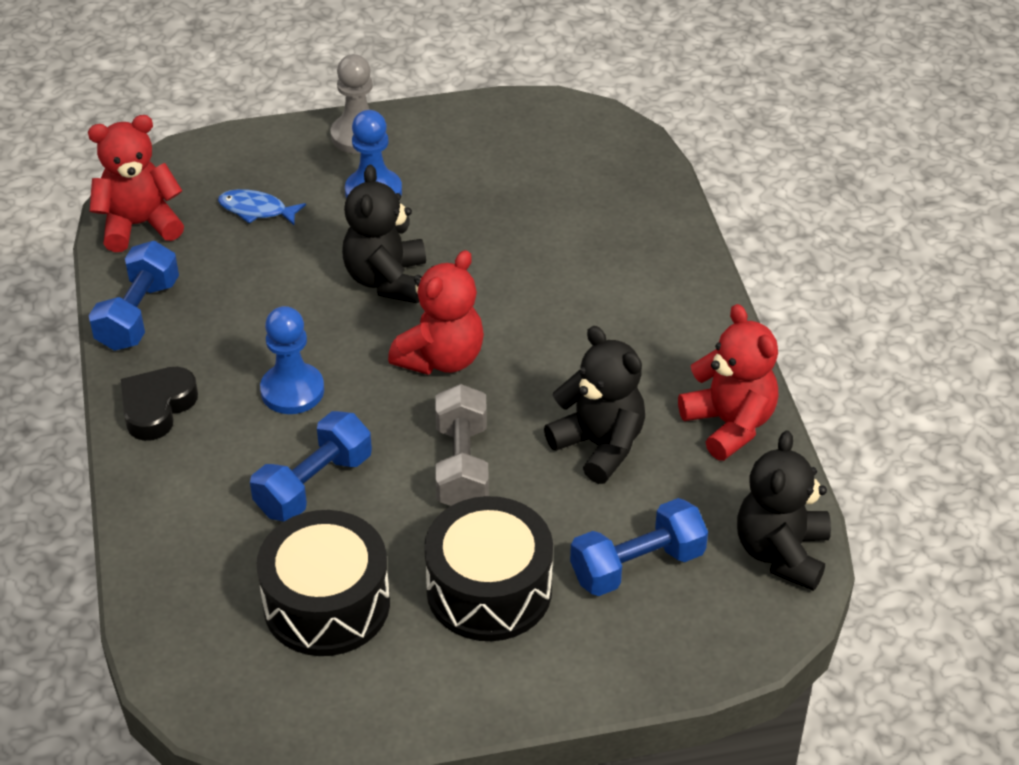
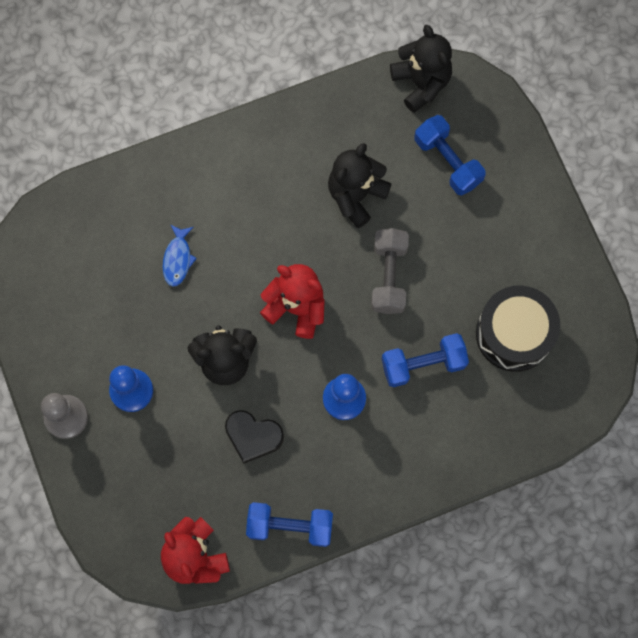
camera: 100 degrees left, 30 degrees up
black heart [121,367,198,441] -> black heart moved to [225,410,284,464]
blue fish [218,189,306,225] -> blue fish moved to [163,224,197,287]
blue dumbbell [250,411,372,522] -> blue dumbbell turned 45 degrees counterclockwise [381,333,469,387]
black drum [424,496,553,641] -> none
grey dumbbell [435,384,489,506] -> grey dumbbell turned 75 degrees counterclockwise [371,228,409,314]
red teddy bear [678,304,778,461] -> none
black teddy bear [737,430,831,591] -> black teddy bear turned 120 degrees counterclockwise [390,24,452,113]

